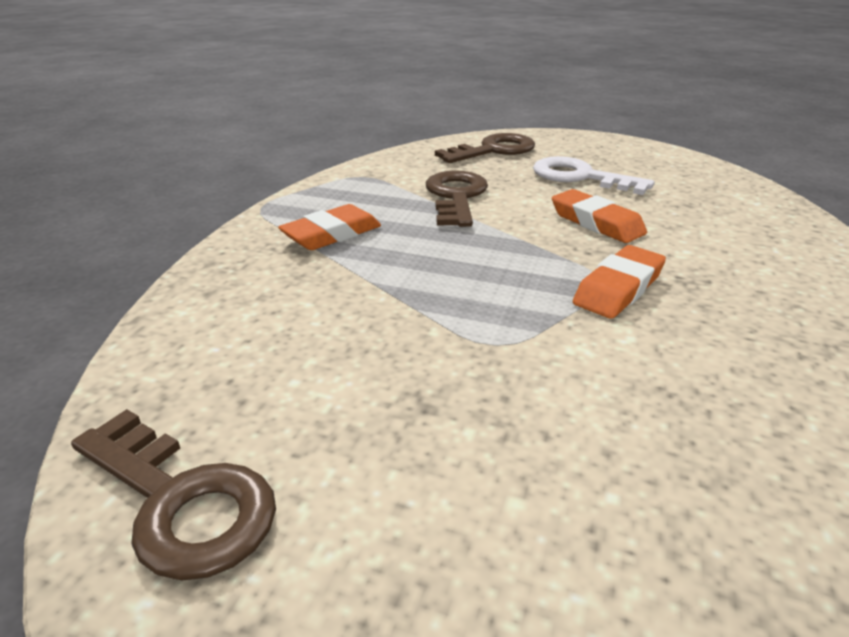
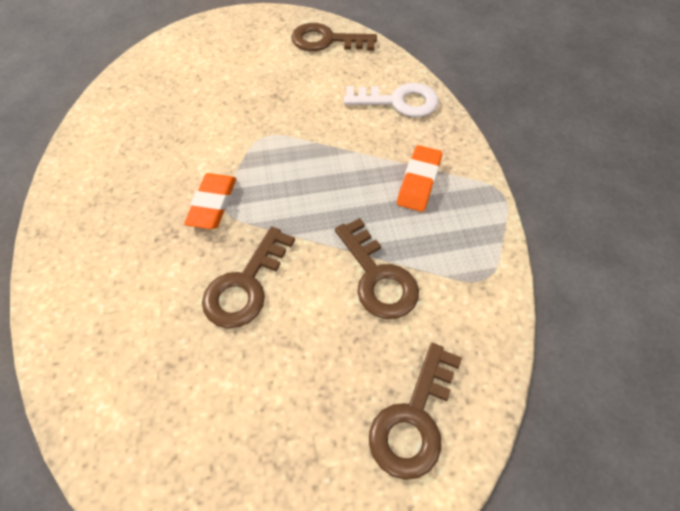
camera: 150 degrees right, 25 degrees up
white key [533,156,655,195] -> white key moved to [344,83,439,117]
orange eraser [552,189,647,243] -> brown key [202,226,295,328]

